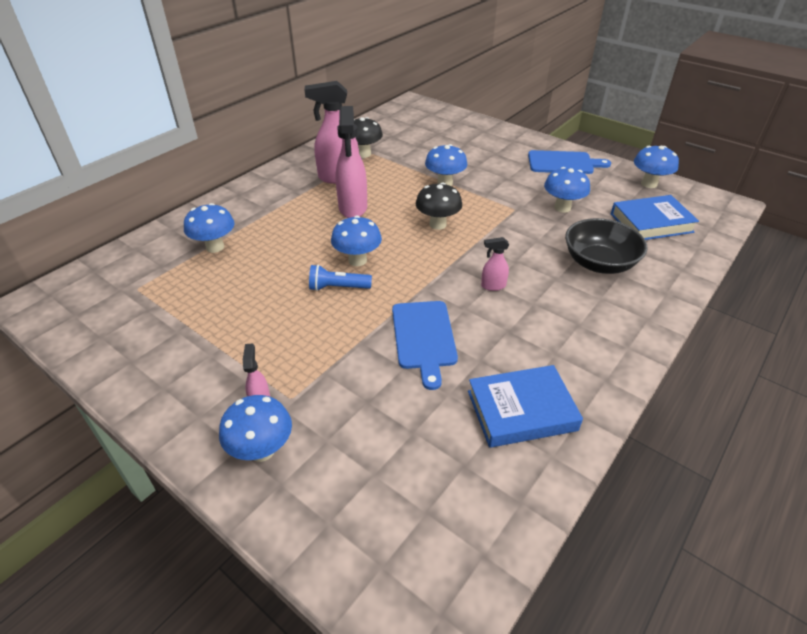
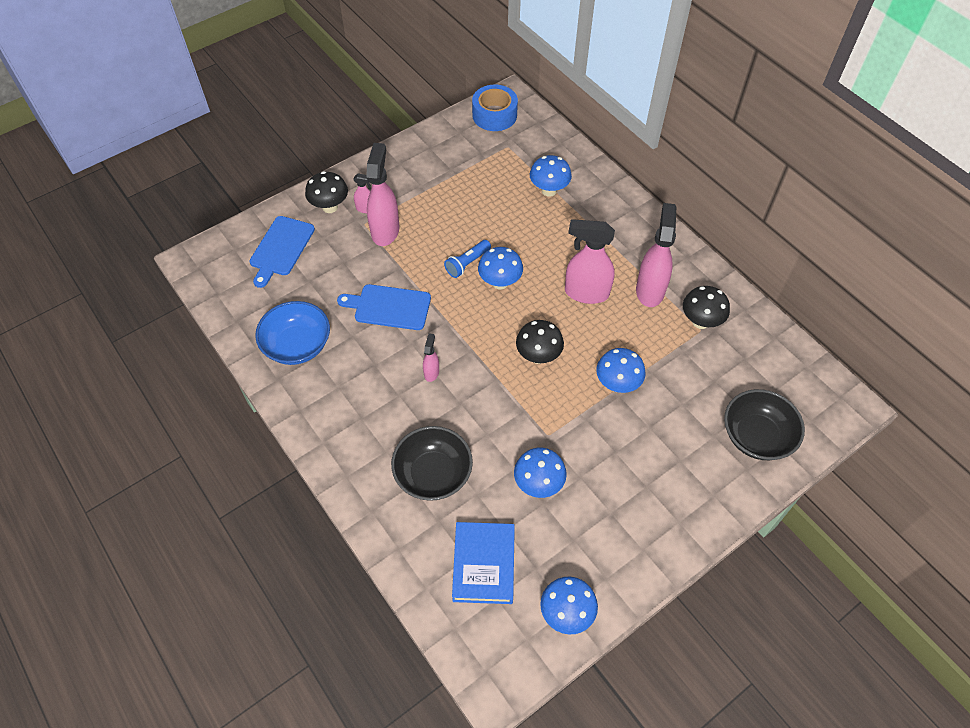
camera: 105 degrees right, 15 degrees up
blue mushroom [219,395,292,462] -> black mushroom [305,171,348,213]
blue flashlight [309,265,372,291] -> blue flashlight turned 150 degrees counterclockwise [444,240,491,278]
blue book [468,365,583,448] -> blue bowl [255,301,330,365]
blue cutting board [528,150,611,174] -> blue cutting board moved to [250,216,315,288]
none -> pink spray bottle [366,143,399,246]
none -> blue tape [472,85,518,131]
none -> black bowl [724,389,805,460]

